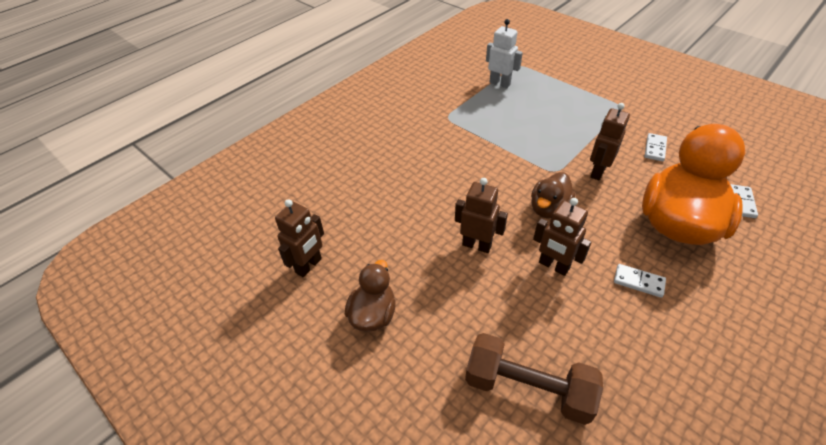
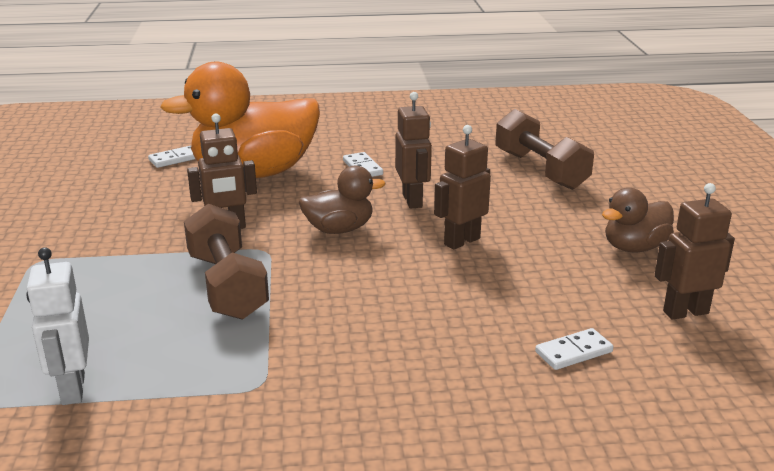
camera: 140 degrees left, 20 degrees down
brown robot [455,178,508,253] -> brown robot turned 75 degrees clockwise [434,125,491,250]
white domino [645,133,667,161] -> white domino moved to [535,328,614,370]
none -> brown dumbbell [184,204,269,320]

